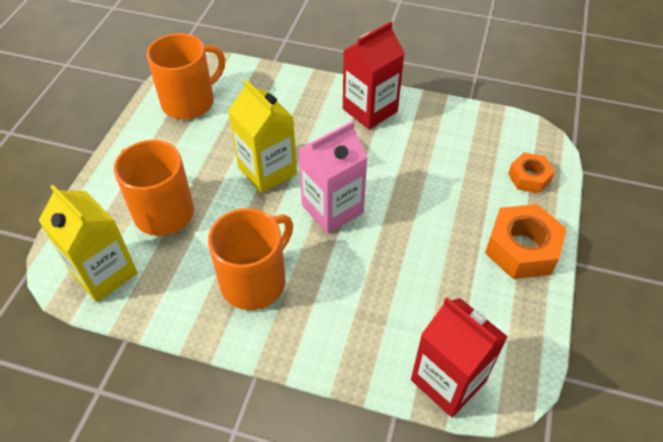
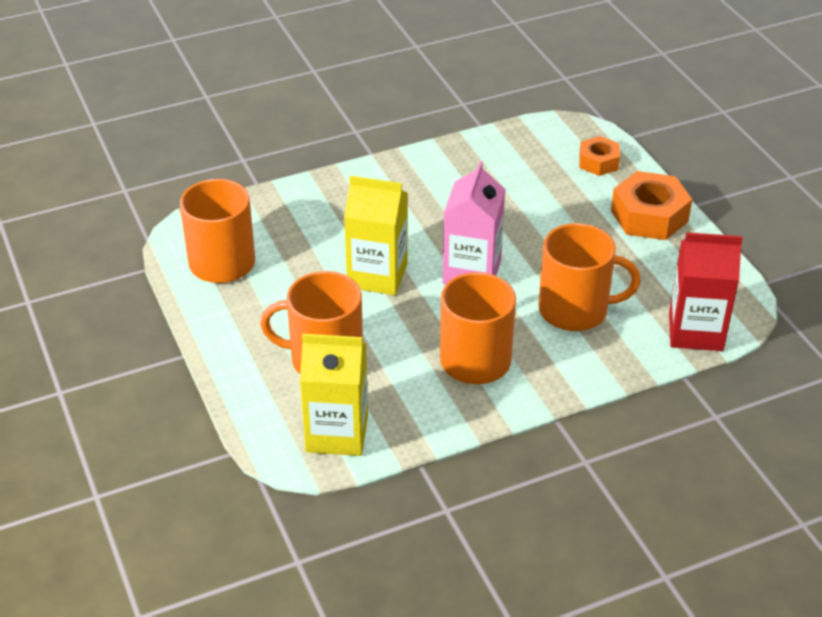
camera: 40 degrees left, 10 degrees down
red carton [343,21,405,130] -> none
none -> orange mug [538,223,640,331]

